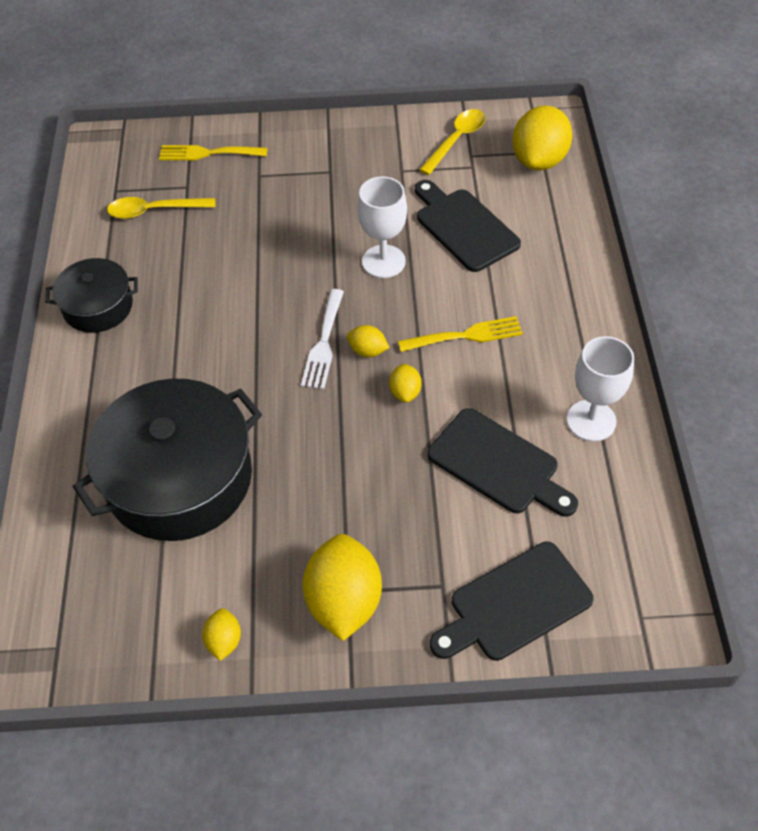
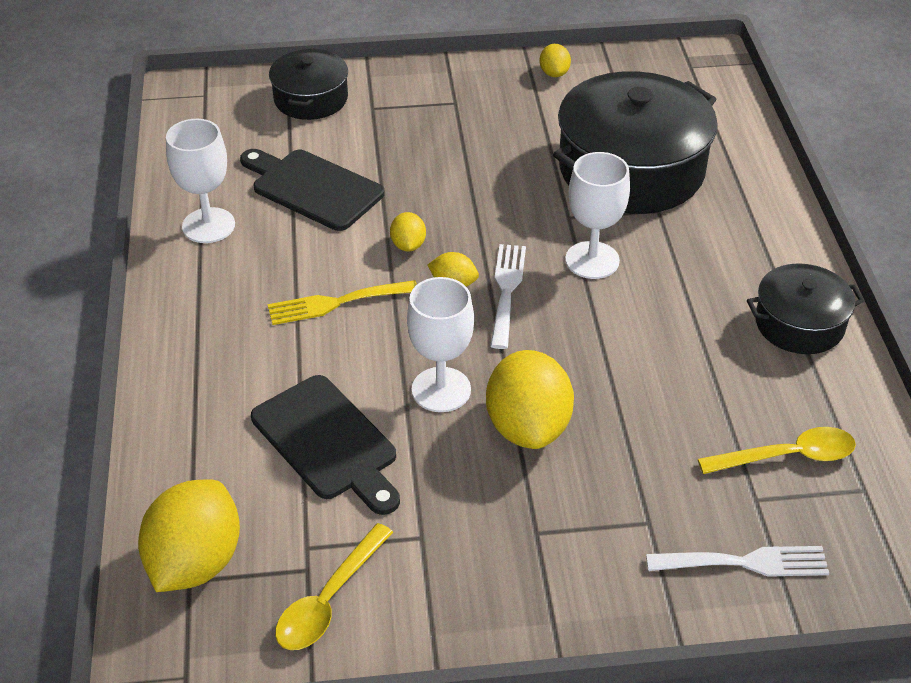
camera: 175 degrees right, 10 degrees down
yellow fork [159,145,267,160] -> white fork [646,546,829,577]
yellow lemon [302,534,382,641] -> yellow lemon moved to [486,350,574,449]
black cutting board [430,542,594,661] -> black pot [269,48,348,120]
none -> white goblet [565,152,630,279]

